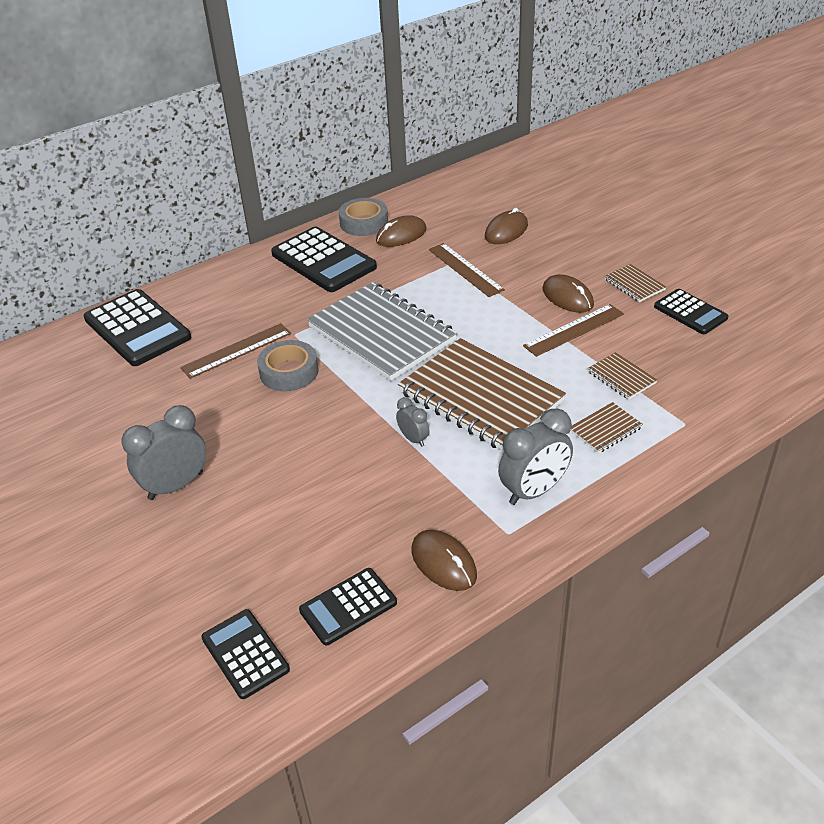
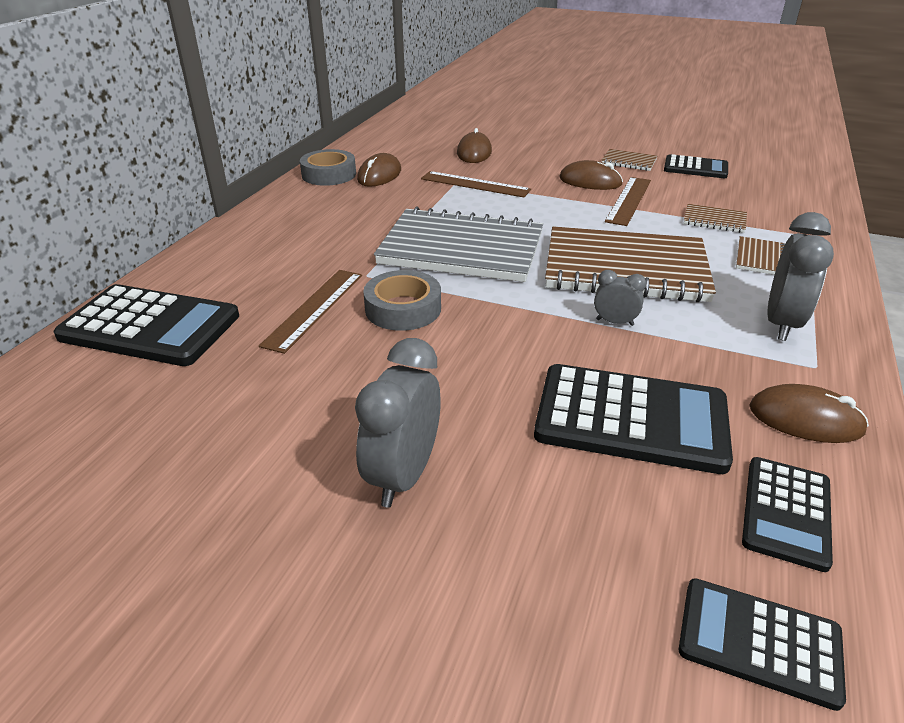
camera: 35 degrees left, 5 degrees down
black calculator [271,227,377,292] -> black calculator moved to [534,364,733,474]

